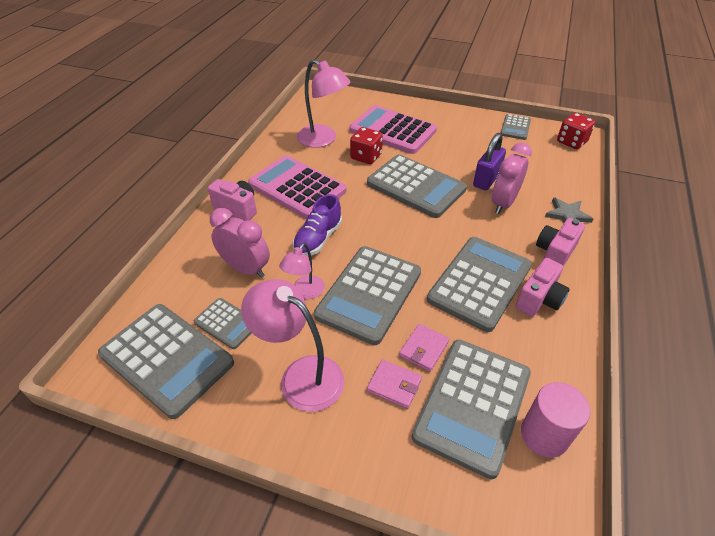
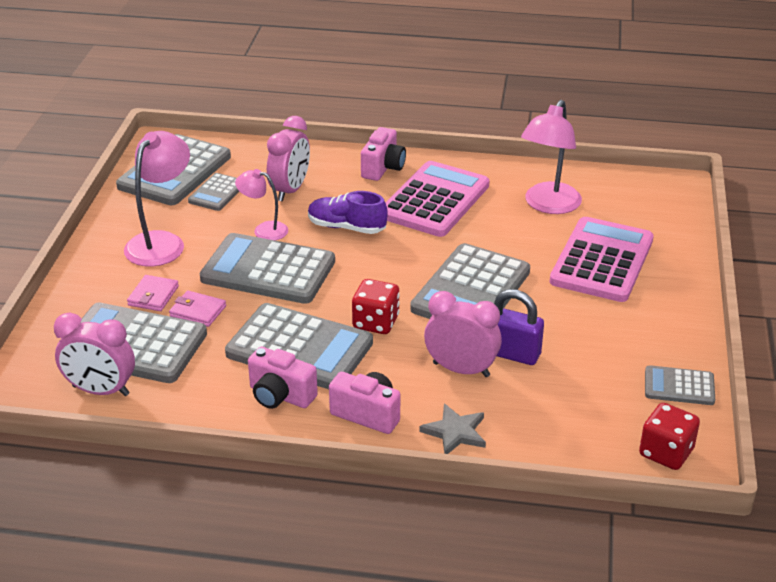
camera: 80 degrees right, 10 degrees down
red dice [350,127,383,164] -> red dice moved to [352,279,400,334]
pink cylinder [521,382,590,458] -> pink clock [54,313,135,396]

